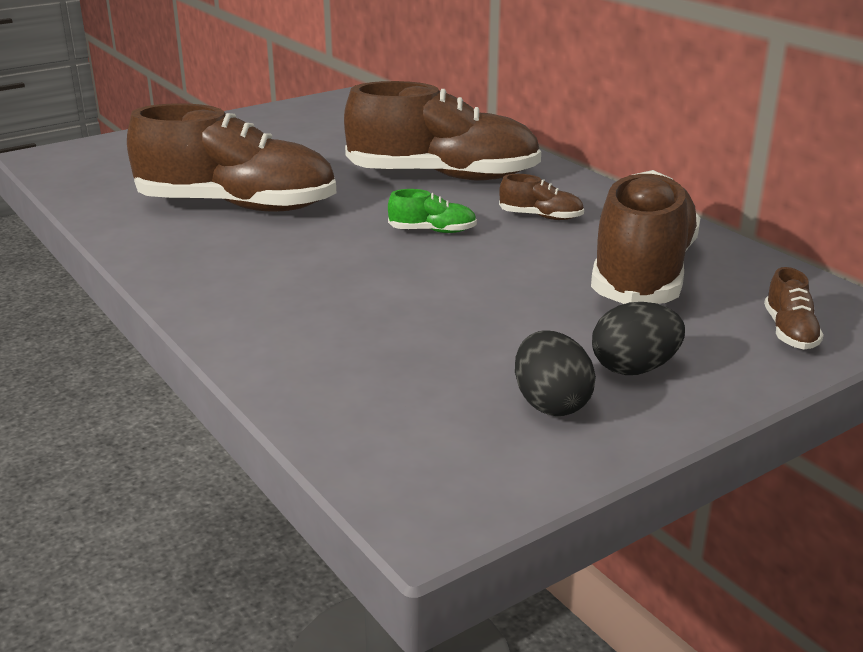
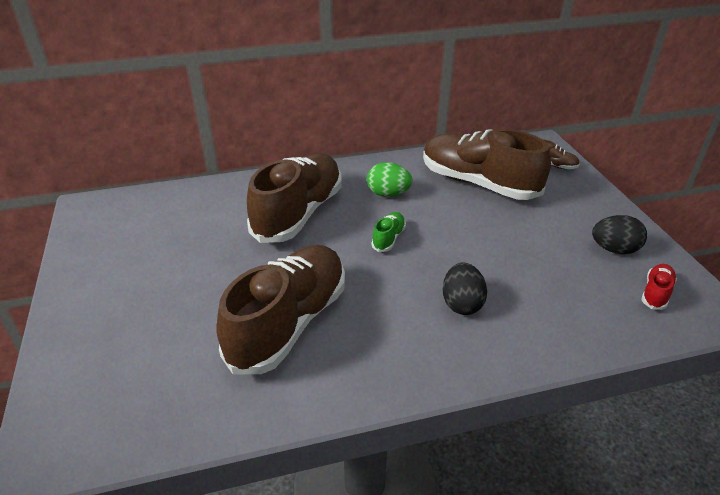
camera: 70 degrees left, 10 degrees up
brown shoe [499,174,584,220] -> green egg [367,162,412,197]
black egg [592,302,685,375] -> black egg moved to [443,262,487,315]
none -> red shoe [641,264,677,310]

